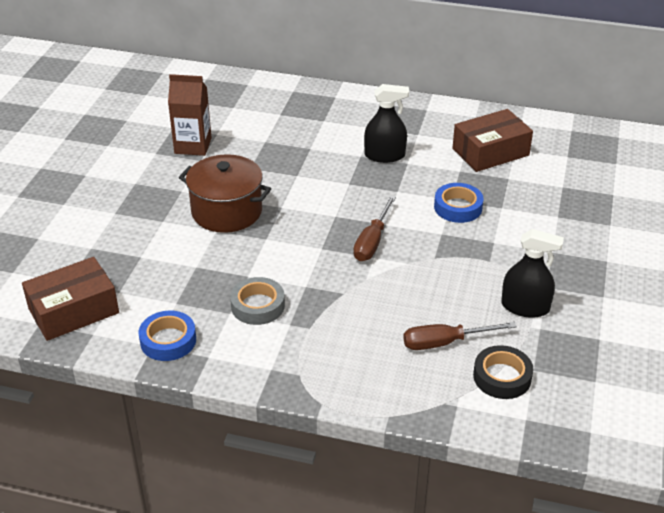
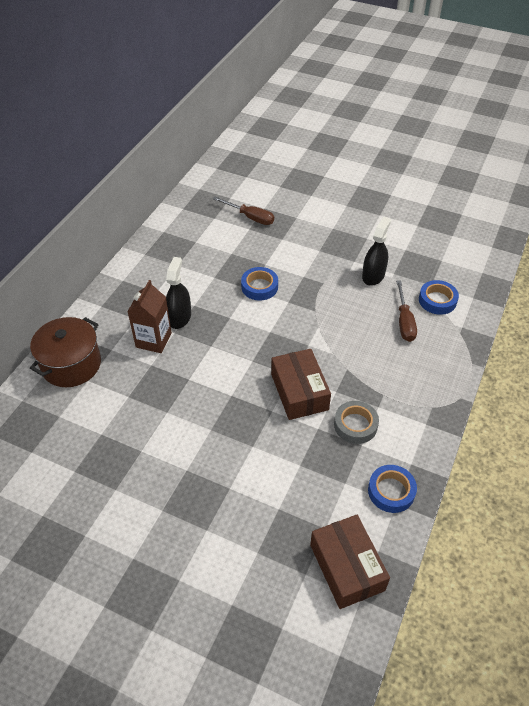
camera: 80 degrees left, 10 degrees up
brown carton [168,74,212,156] -> brown carton moved to [127,280,172,353]
brown pot [179,154,271,233] -> brown pot moved to [30,317,101,387]
brown screwdriver [353,195,396,261] -> brown screwdriver moved to [213,197,274,225]
brown box [452,109,533,172] -> brown box moved to [271,349,331,420]
black tape [473,345,533,399] -> blue tape [419,280,459,315]

